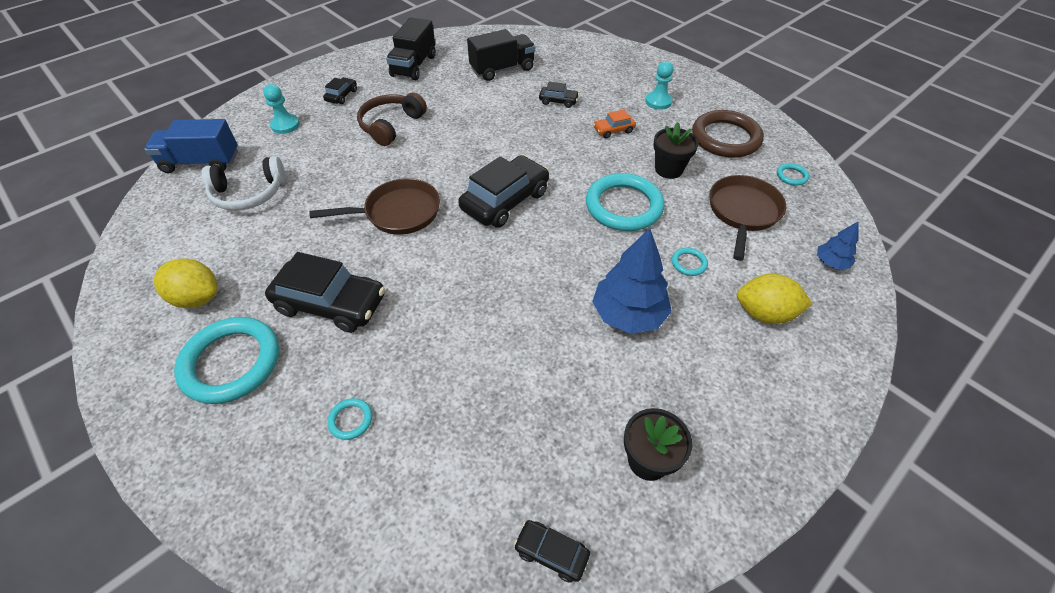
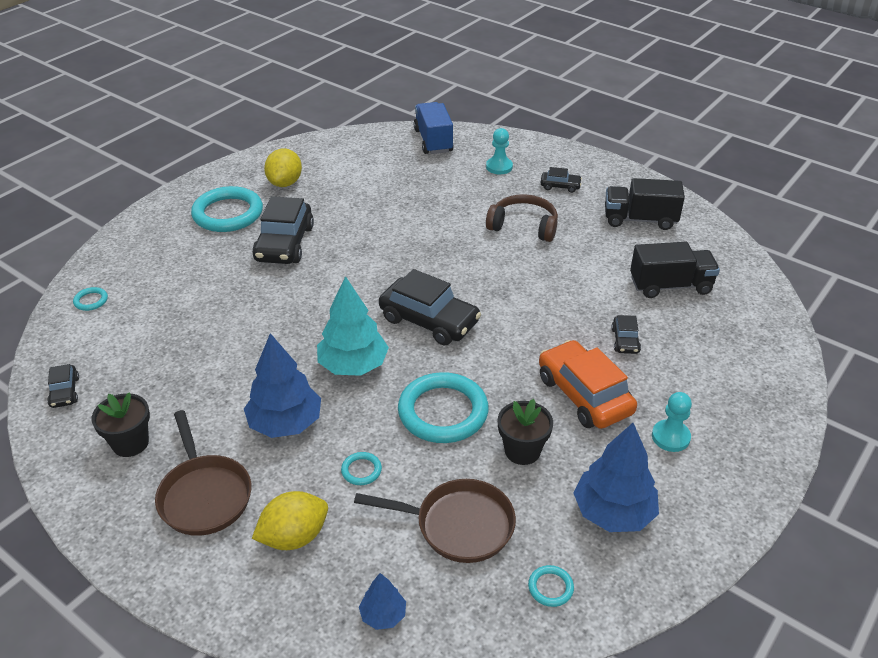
camera: 80 degrees right, 10 degrees down
white headphones [202,156,285,211] -> none
brown pan [309,178,440,235] -> brown pan moved to [155,410,251,536]
turquoise ring [327,398,372,440] -> turquoise ring moved to [73,287,108,311]
black truck [467,29,535,81] -> black truck turned 60 degrees counterclockwise [630,242,720,298]
black car [514,520,590,583] -> black car turned 150 degrees clockwise [47,364,79,408]
orange car [593,109,636,139] -> orange car [539,340,637,429], size x2.06
brown ring [692,110,764,158] -> blue tree [573,423,659,532]
yellow lemon [737,273,812,324] -> yellow lemon turned 60 degrees clockwise [252,491,328,550]
none -> turquoise tree [317,276,389,376]

